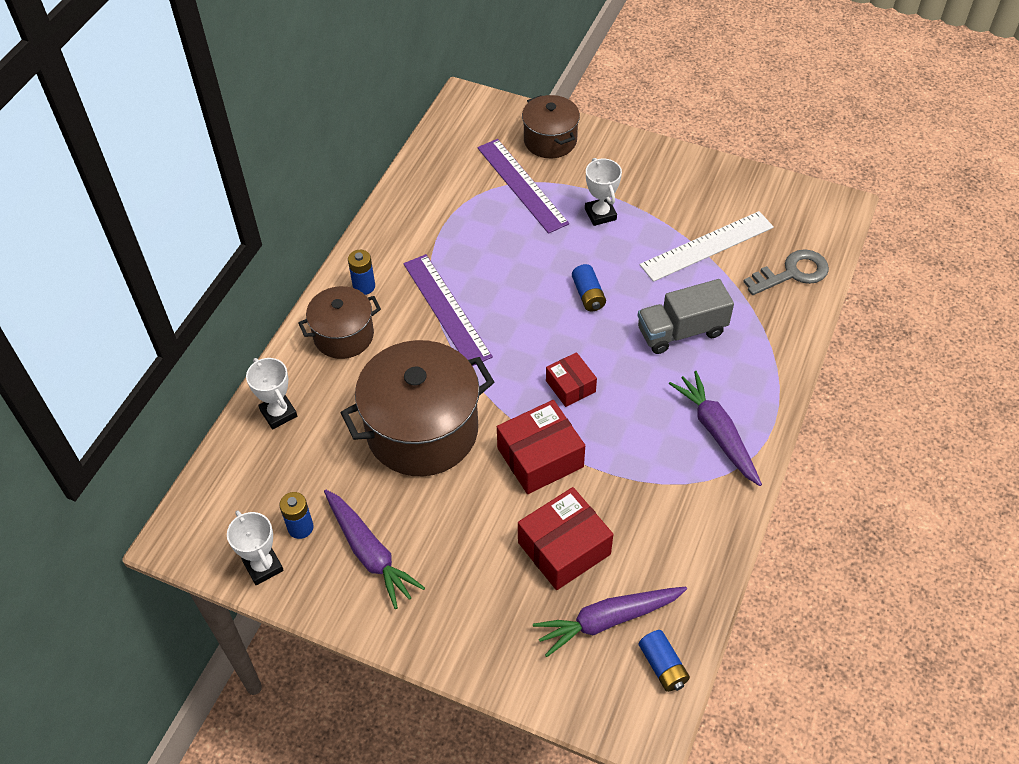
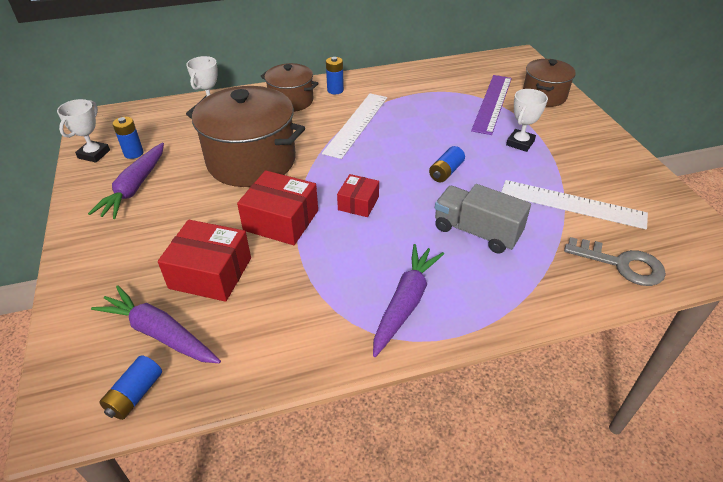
camera: 50 degrees right, 10 degrees down
purple ruler [403,254,493,366] -> white ruler [322,93,387,159]

